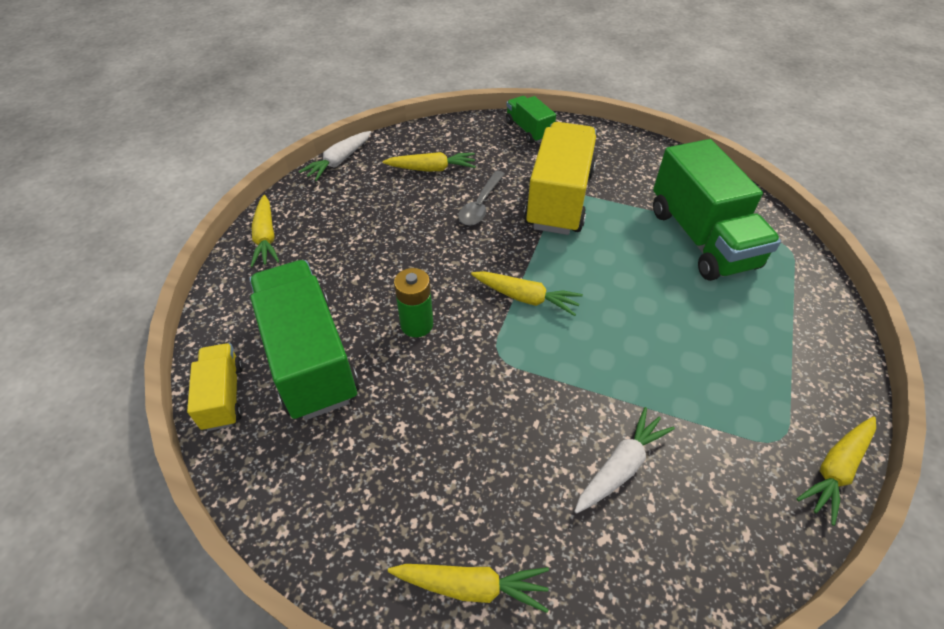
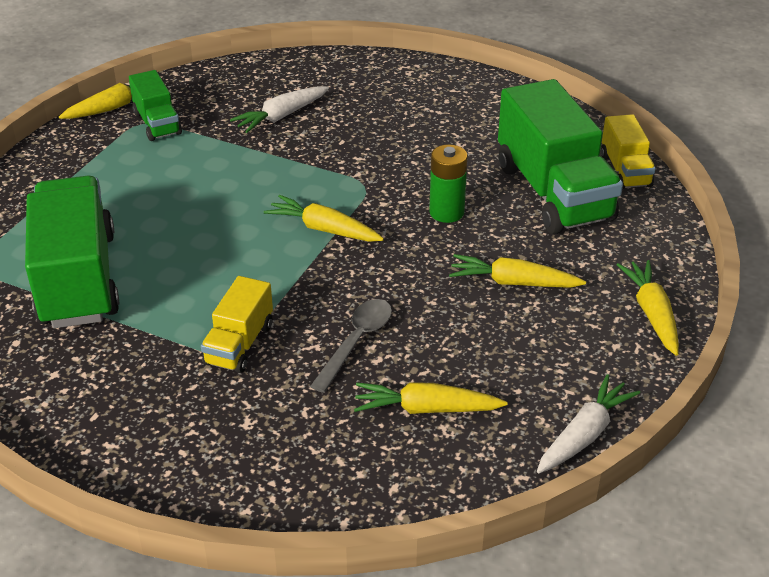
camera: 175 degrees left, 10 degrees down
yellow carrot [388,564,549,613] -> yellow carrot moved to [449,254,586,288]
green truck [506,96,556,143] -> green truck moved to [129,70,182,141]
yellow truck [524,122,596,235] -> yellow truck [201,276,273,373], size x0.51

